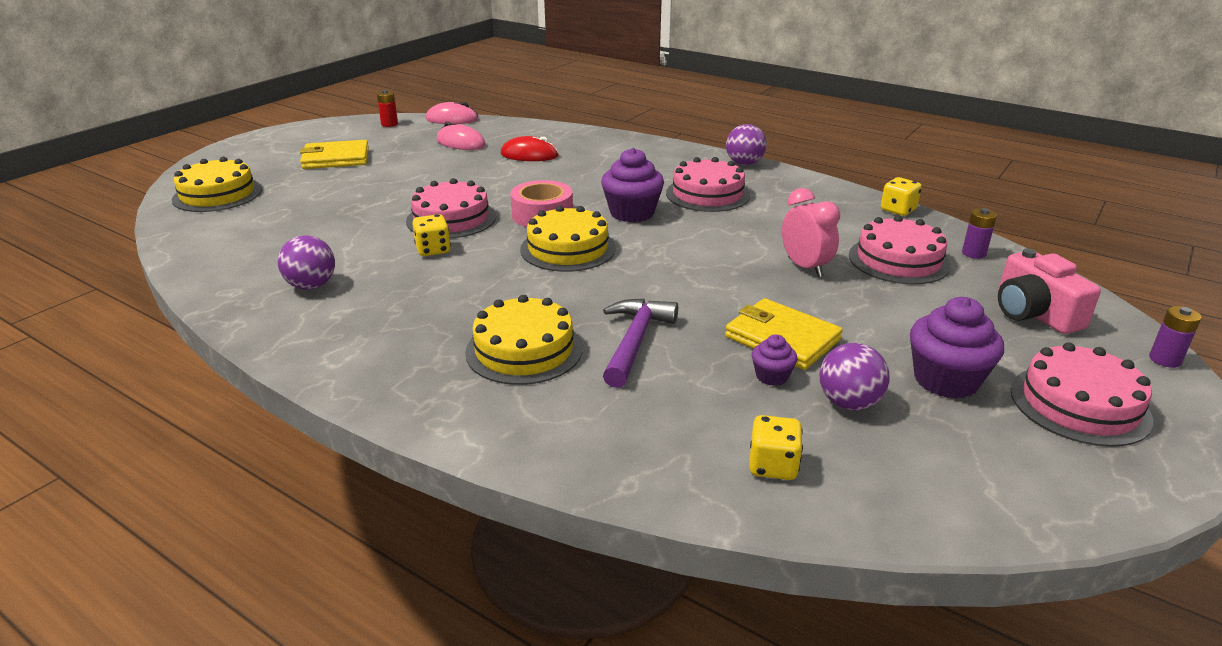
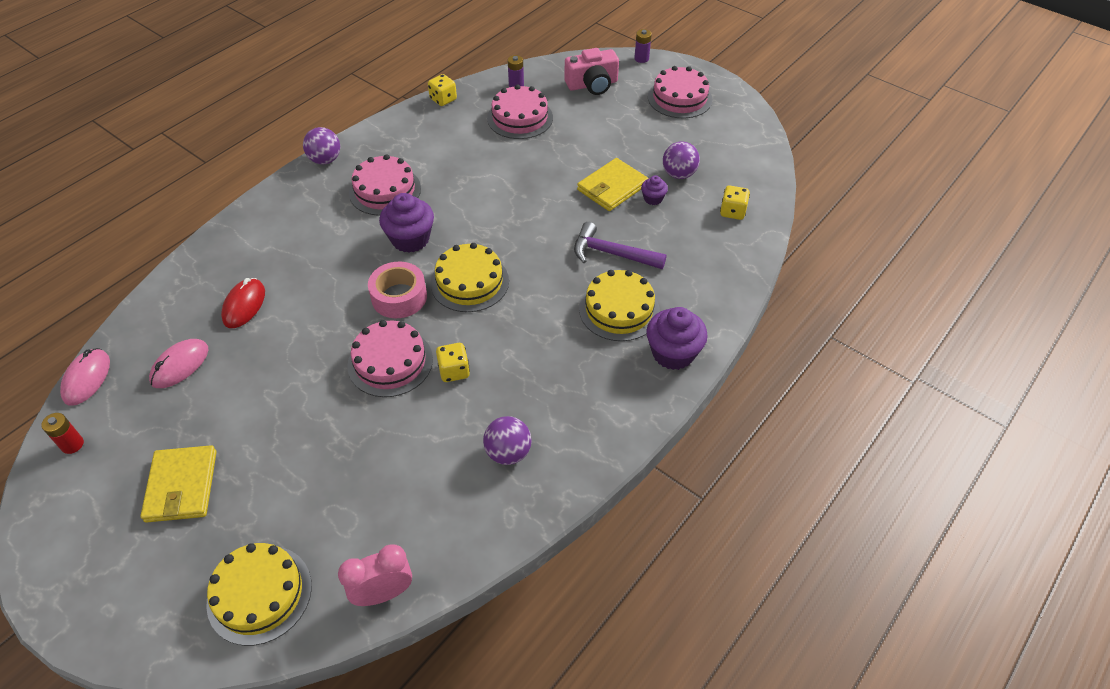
camera: 85 degrees left, 20 degrees up
pink clock [782,188,840,277] -> pink clock moved to [338,544,412,606]
purple cupcake [910,297,1004,399] -> purple cupcake moved to [646,307,708,370]

